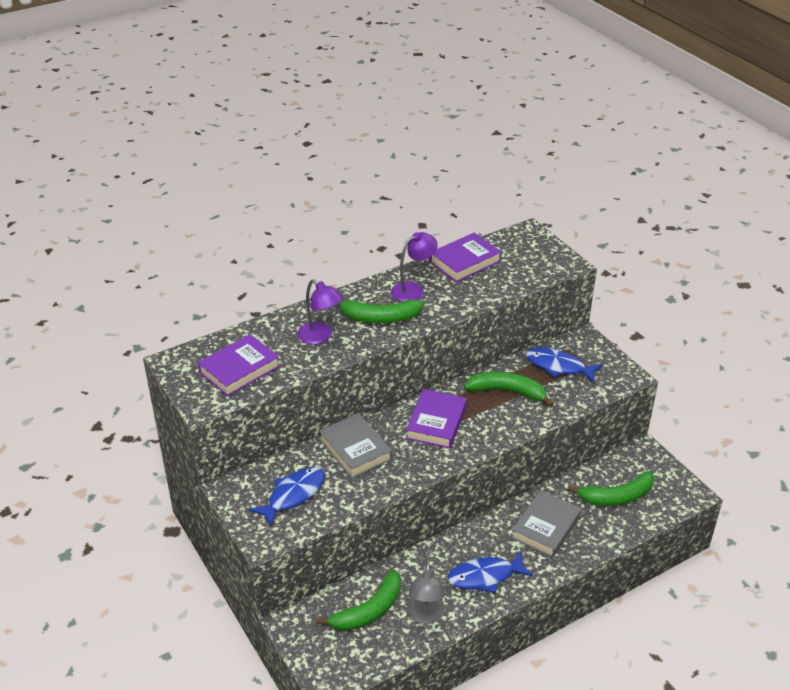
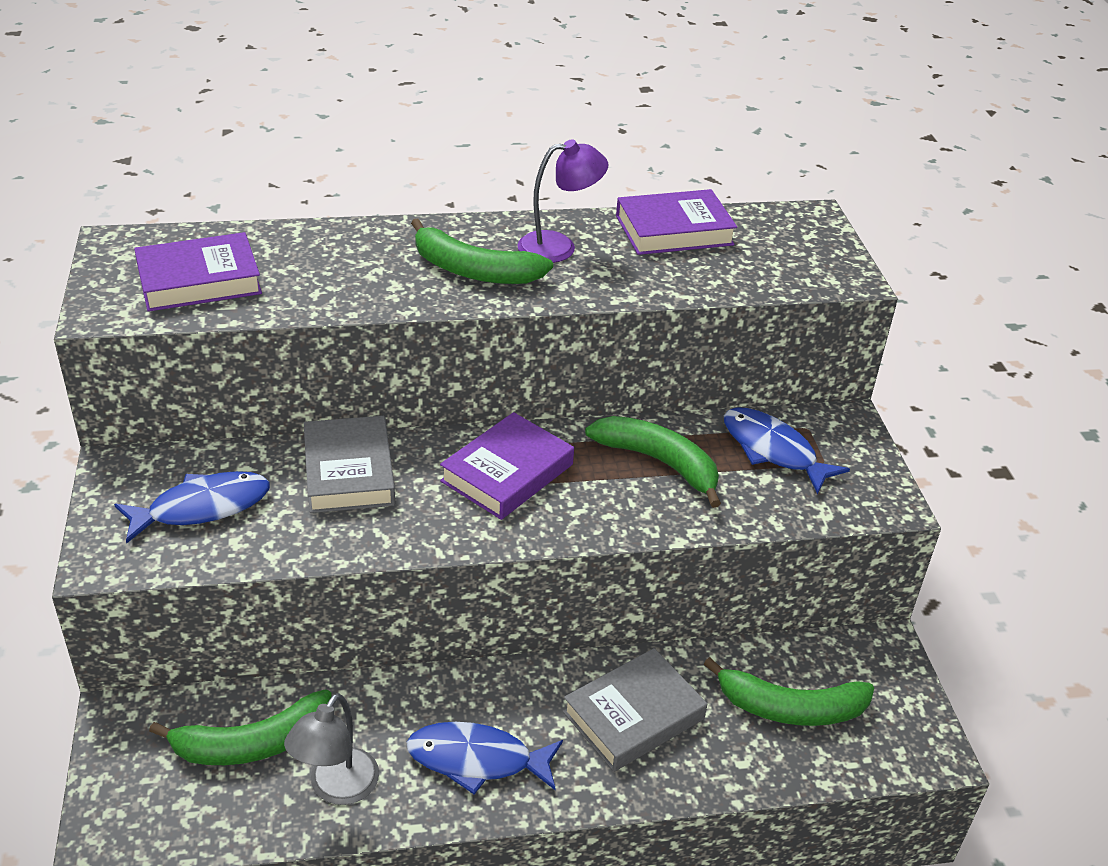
camera: 20 degrees right, 0 degrees up
purple lamp [297,279,343,344] -> none

